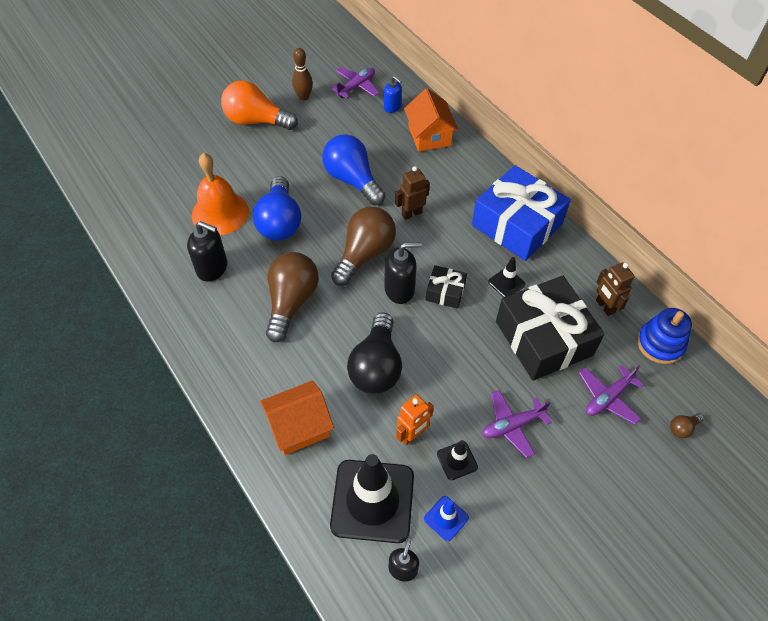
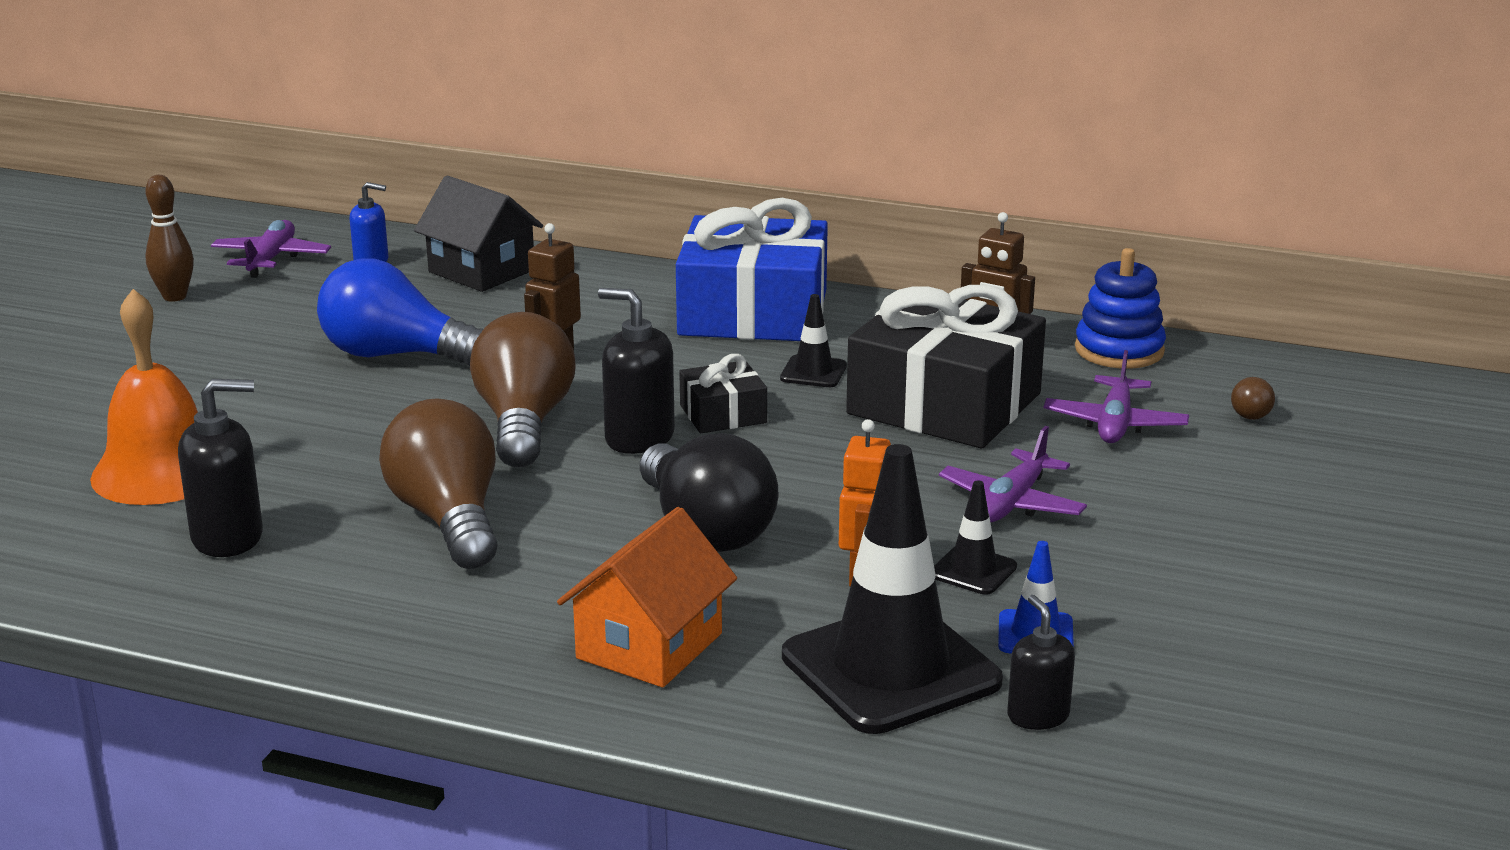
camera: 35 degrees left, 30 degrees down
orange light bulb [221,80,298,130] -> none
blue light bulb [253,176,301,241] -> none
black soap dispenser [384,242,422,304] -> black soap dispenser turned 105 degrees counterclockwise [598,288,675,454]
orange house [404,88,459,152] -> black house [414,175,543,292]

